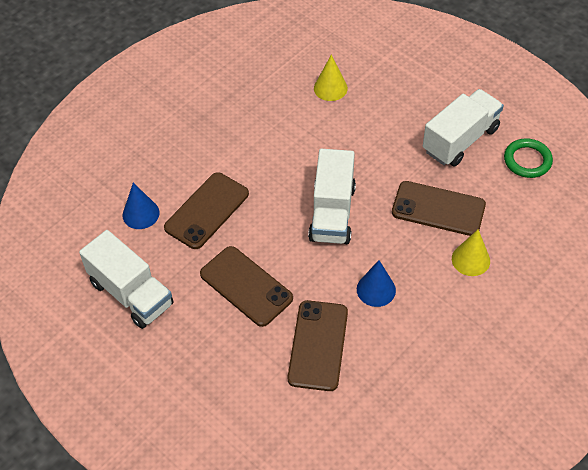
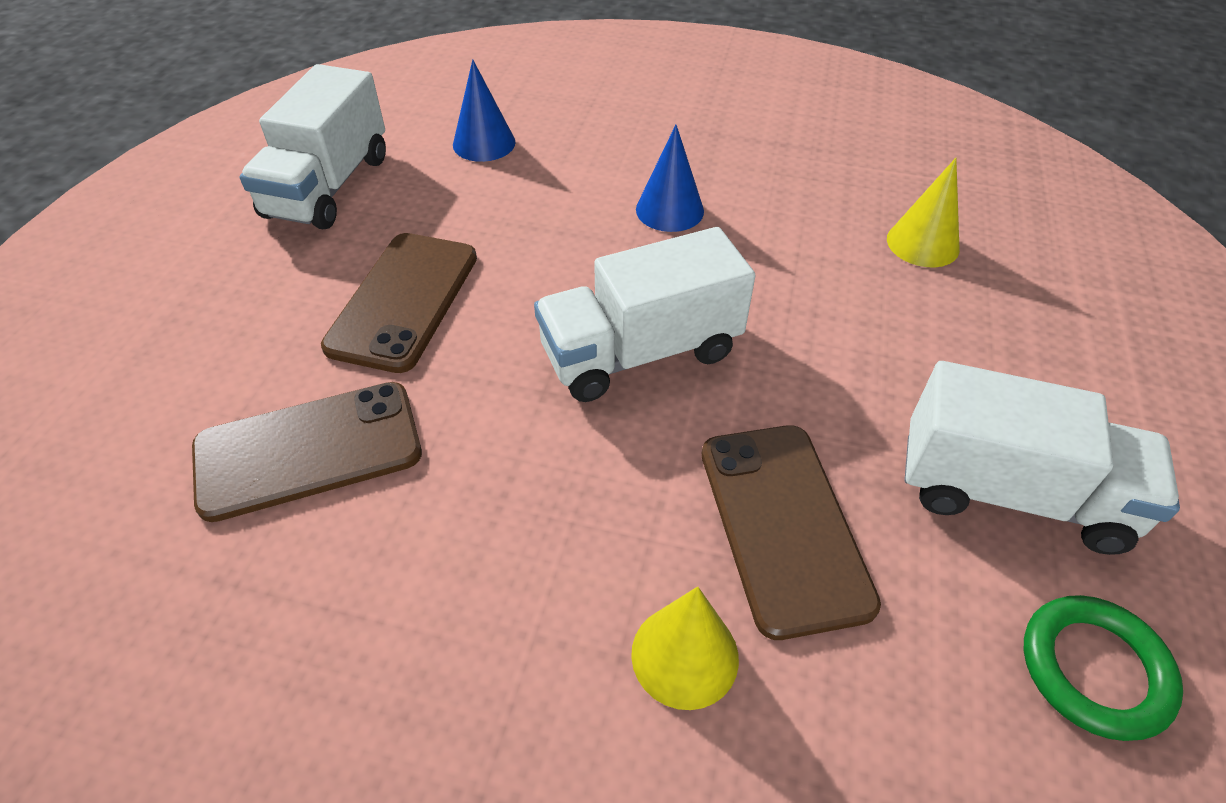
camera: 60 degrees right, 5 degrees down
brown phone [164,172,249,249] -> none
blue cone [357,260,396,307] -> blue cone moved to [636,124,704,232]

